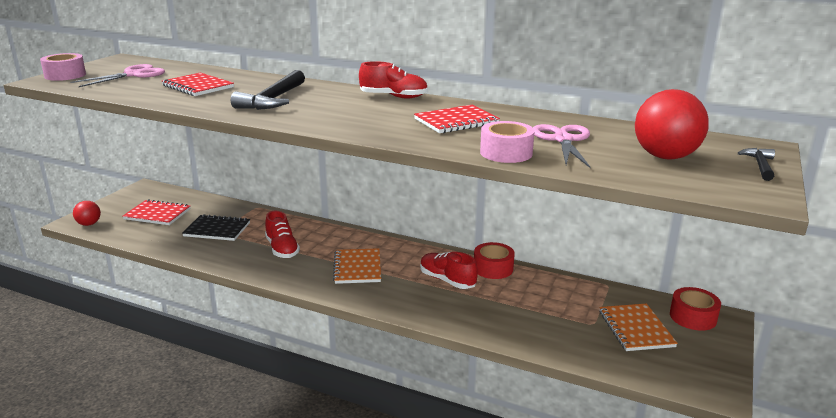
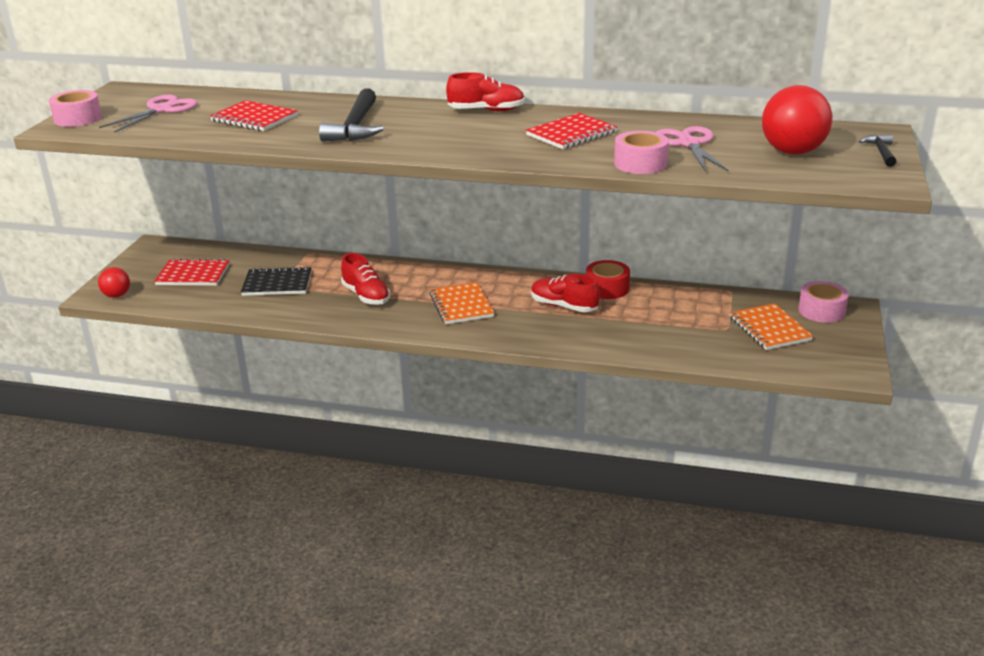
camera: 10 degrees left, 5 degrees up
red tape [670,287,721,331] -> pink tape [798,281,849,323]

